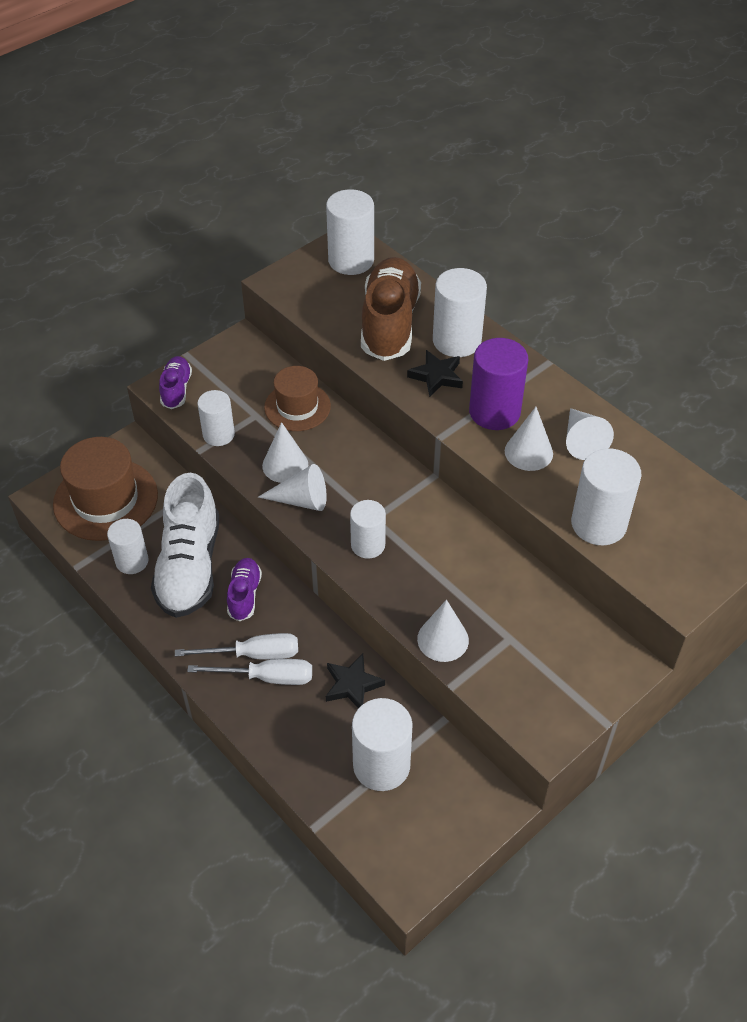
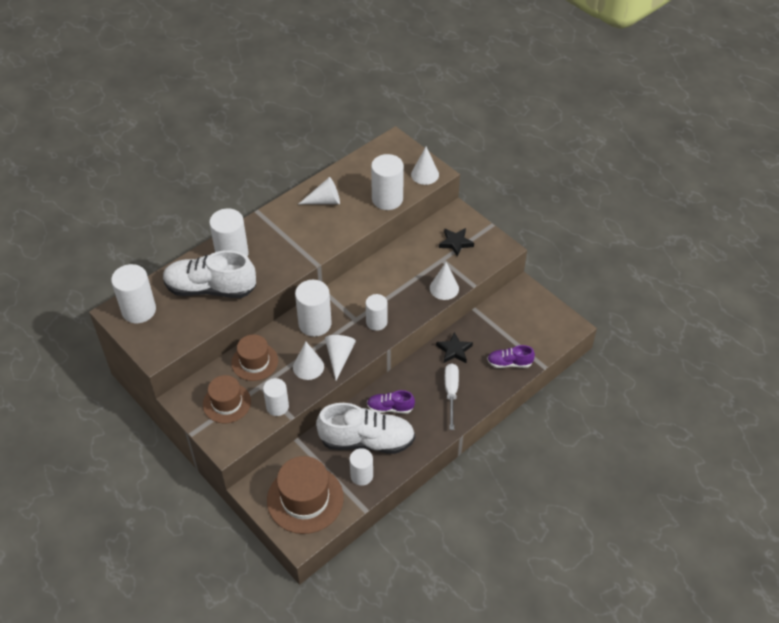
camera: 90 degrees left, 0 degrees up
purple shoe [159,356,192,409] -> purple shoe moved to [487,345,535,368]
white screwdriver [175,633,298,659] -> none
white cylinder [352,698,413,791] -> white cylinder moved to [295,280,332,337]
brown shoe [361,257,421,361] -> white shoe [163,250,256,298]
black star [407,350,463,397] -> black star moved to [439,228,474,257]
purple cylinder [469,338,528,430] -> none
white cone [505,407,553,471] -> white cone moved to [411,147,439,185]
none -> brown hat [203,375,251,423]

